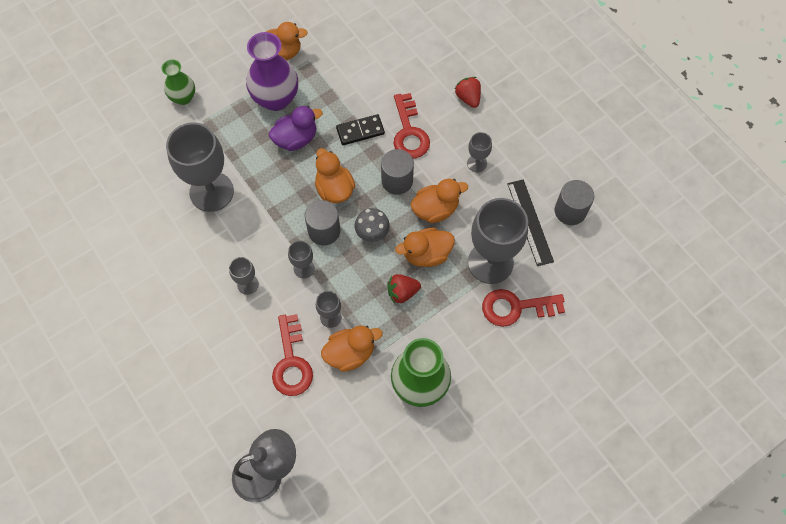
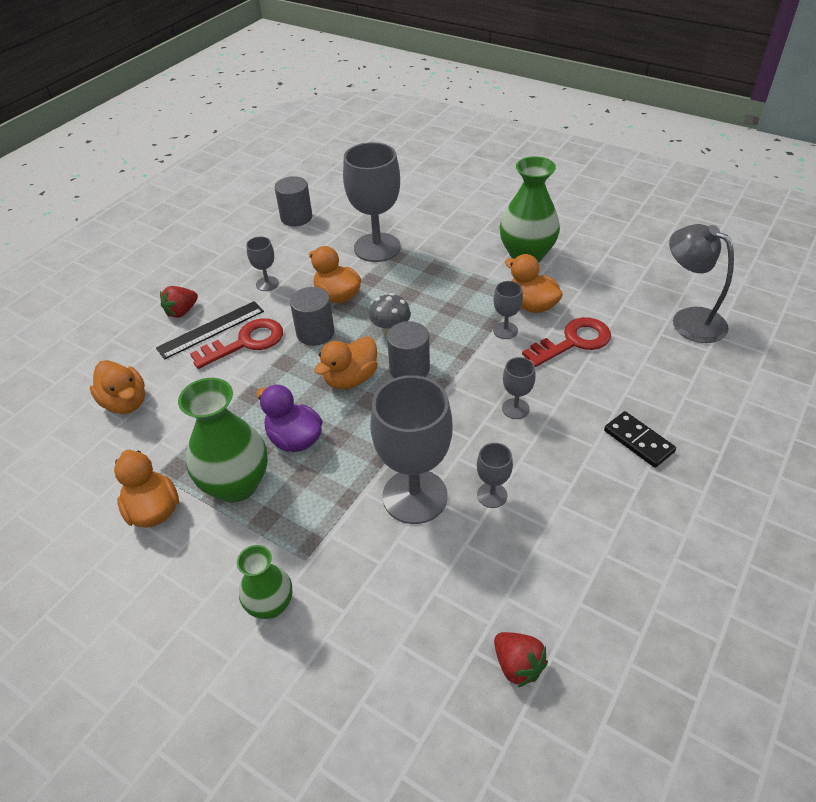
camera: 110 degrees left, 20 degrees down
purple vase [246,32,298,111] -> green vase [178,378,268,502]
grey goblet [288,240,315,279] -> grey goblet moved to [477,443,513,508]
black domino [336,114,385,145] -> black domino moved to [604,411,676,468]
red strawberry [387,274,421,303] -> red strawberry moved to [494,632,548,688]
orange duck [395,228,455,267] -> orange duck moved to [90,360,145,414]
red key [482,289,565,327] -> none
black ruler [507,180,554,266] -> black ruler moved to [156,301,264,359]

